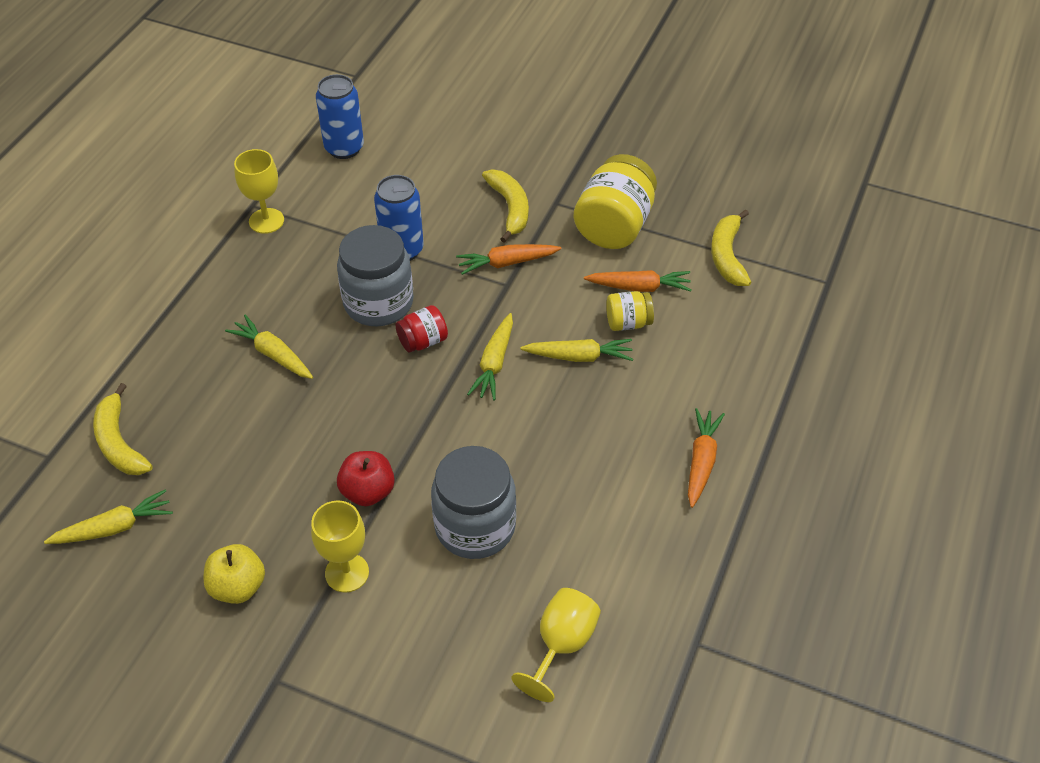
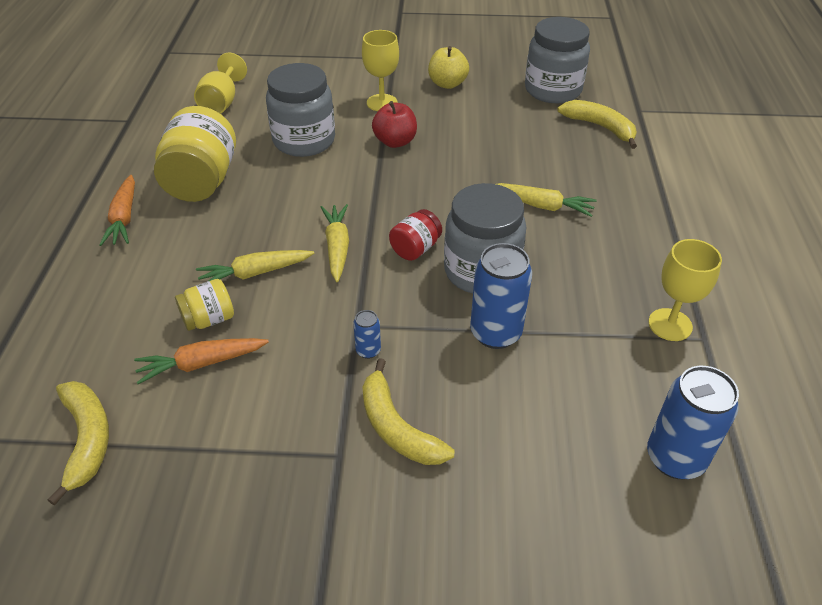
camera: 160 degrees right, 5 degrees down
yellow carrot [44,490,173,544] -> grey jar [525,17,590,103]
orange carrot [456,244,562,275] -> blue can [353,310,381,359]
yellow jar [574,154,657,249] -> yellow jar moved to [154,106,236,202]

